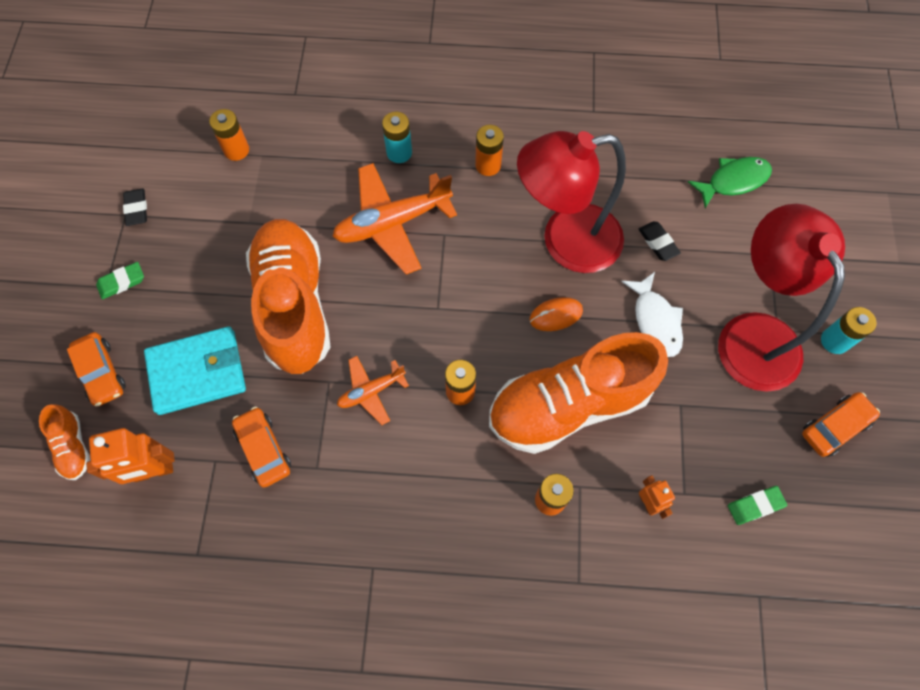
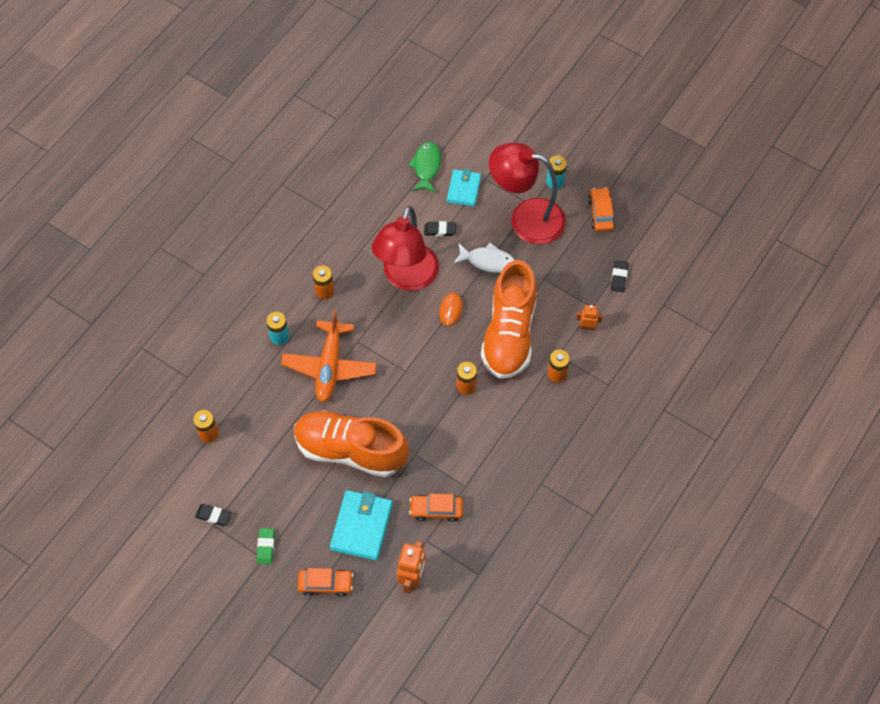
camera: 60 degrees left, 5 degrees down
orange shoe [39,404,90,480] -> none
orange plane [337,356,409,425] -> none
green eraser [728,486,787,525] -> black eraser [611,260,628,292]
none -> turquoise wallet [447,169,481,207]

